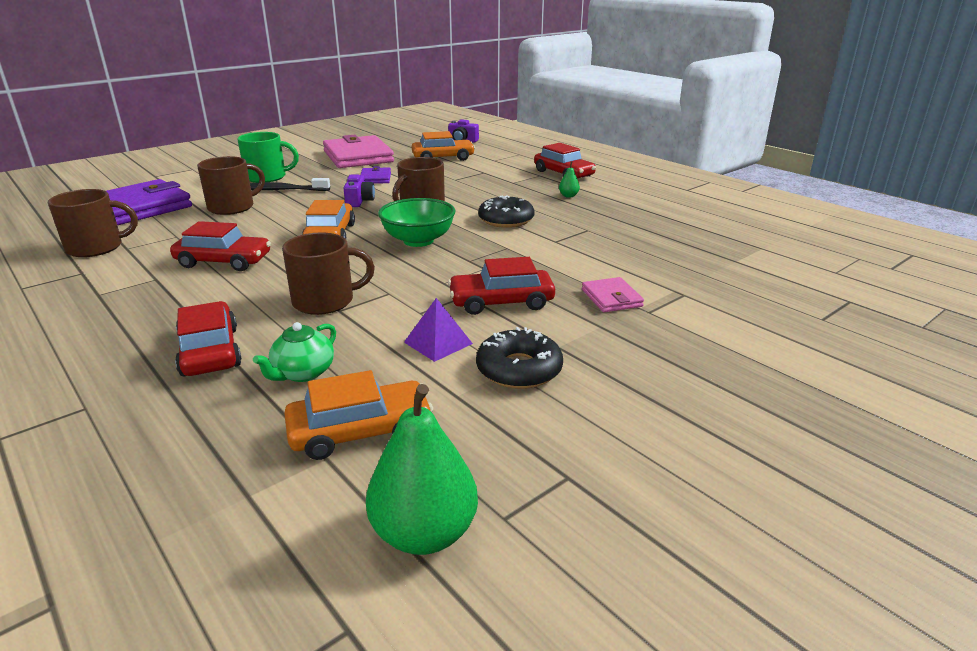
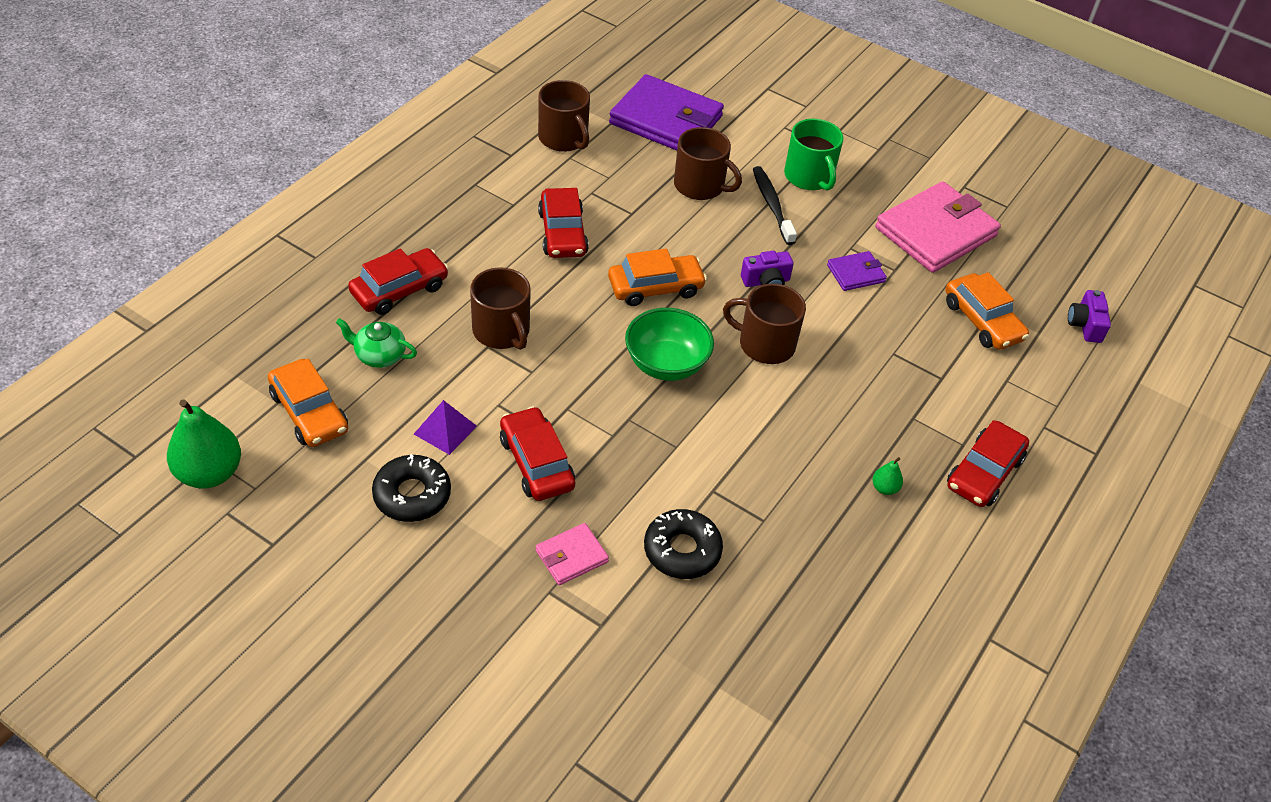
camera: 70 degrees right, 20 degrees up
black donut [478,195,534,228] -> black donut moved to [644,509,723,579]

